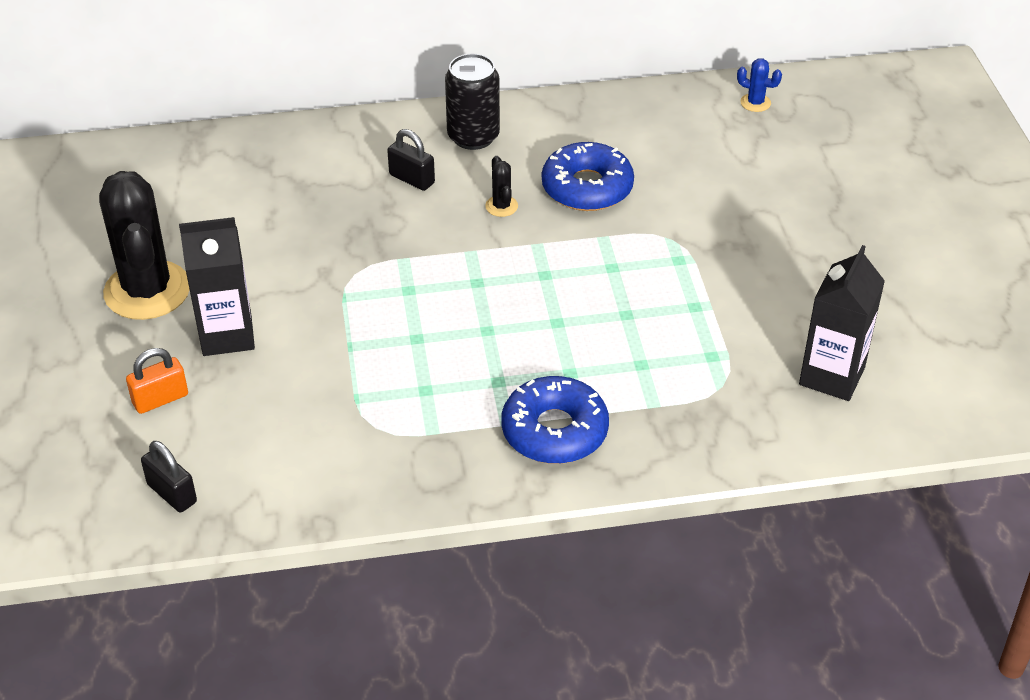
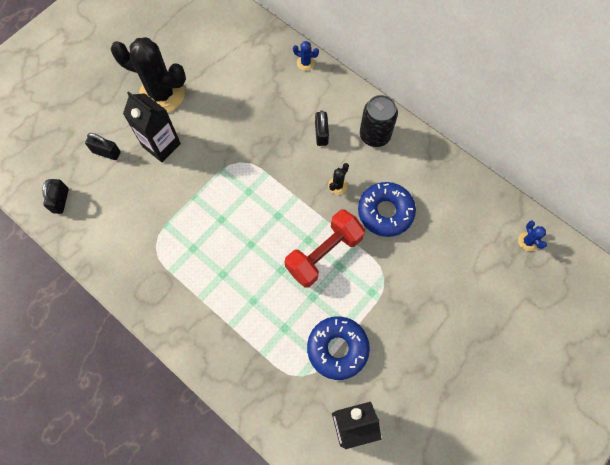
camera: 50 degrees right, 25 degrees up
black cactus [99,171,190,320] -> black cactus turned 75 degrees clockwise [111,37,186,113]
orange padlock [126,348,188,414] -> black padlock [85,133,121,160]
blue donut [501,376,609,464] -> blue donut moved to [307,316,370,380]
none -> red dumbbell [285,210,365,288]
none -> blue cactus [293,41,319,71]

